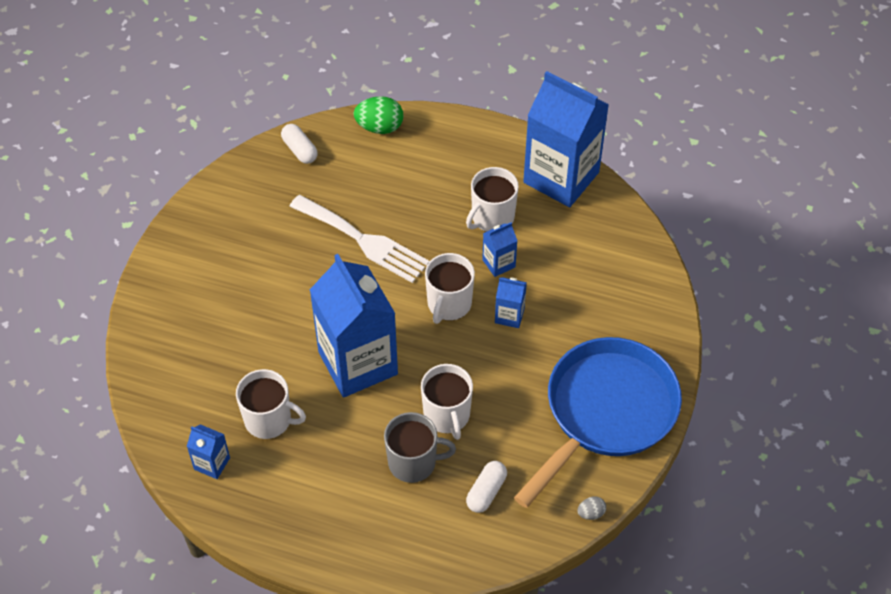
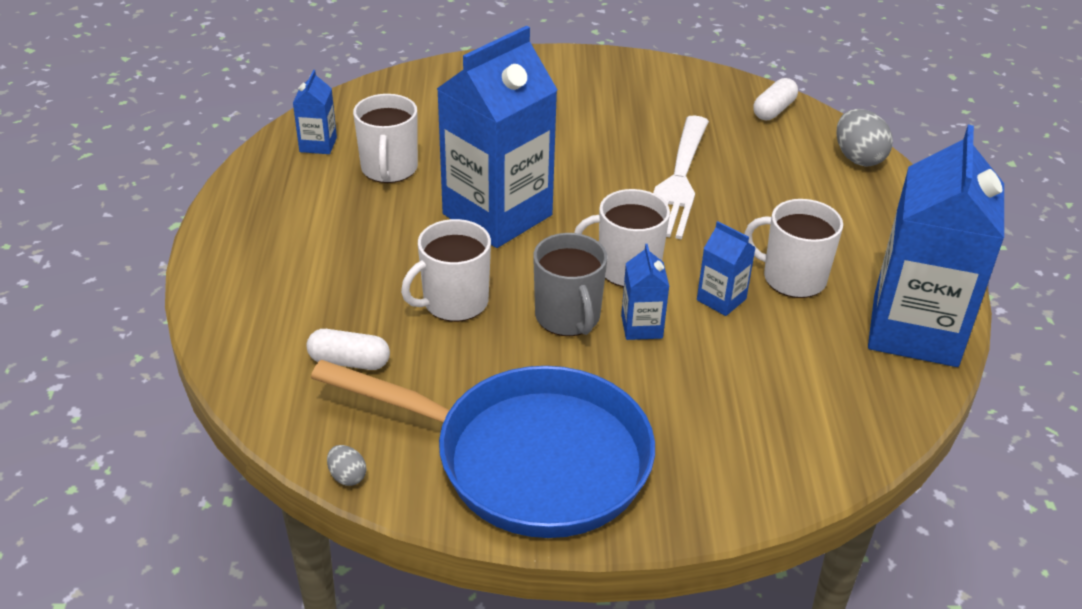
camera: 70 degrees right, 15 degrees down
green egg [354,96,404,134] -> grey egg [837,109,893,167]
grey mug [384,412,456,483] -> grey mug moved to [533,233,607,336]

